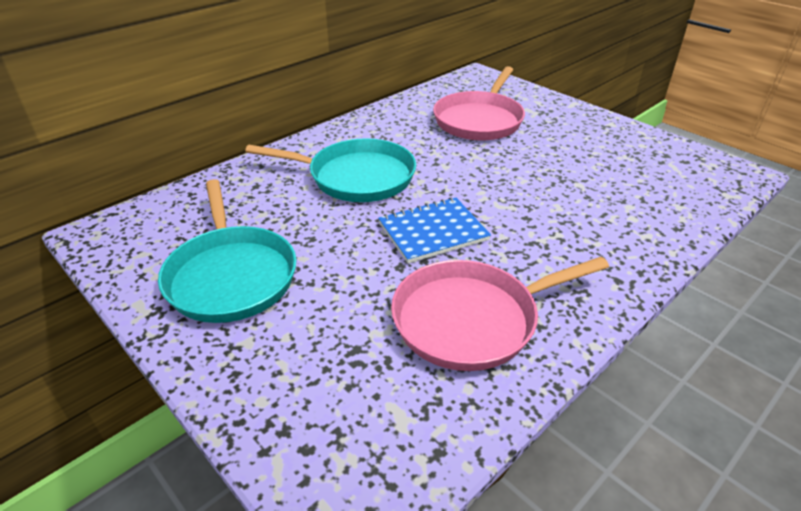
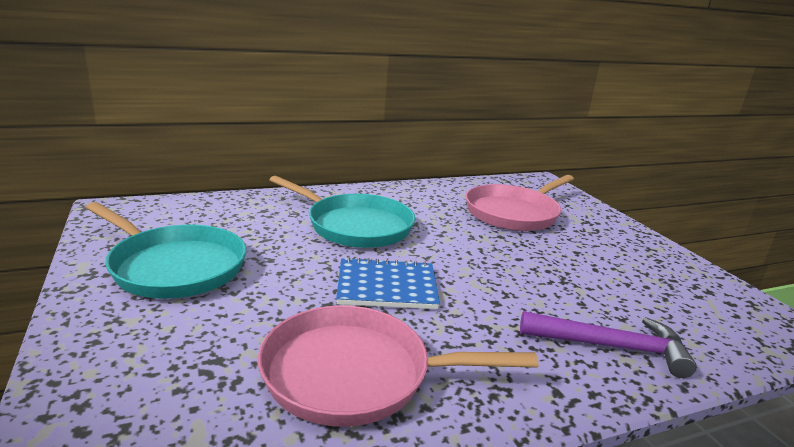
camera: 20 degrees right, 15 degrees down
turquoise pan [158,179,297,323] -> turquoise pan turned 60 degrees counterclockwise [86,202,246,299]
none -> purple hammer [520,311,697,378]

